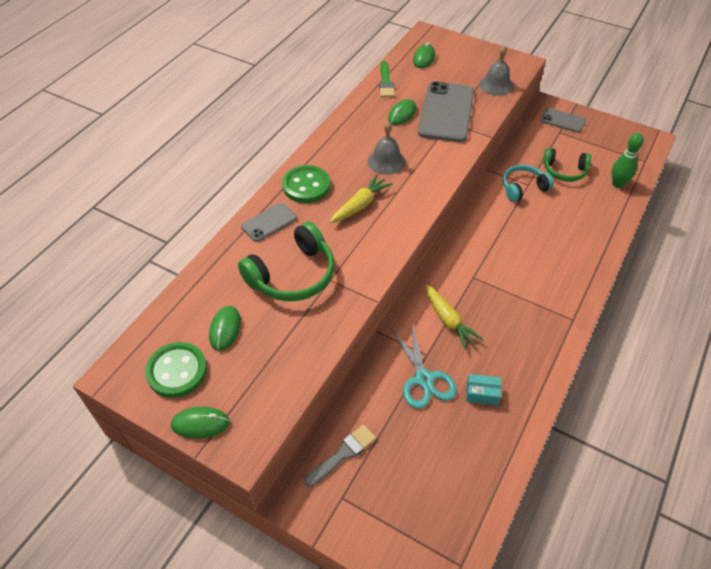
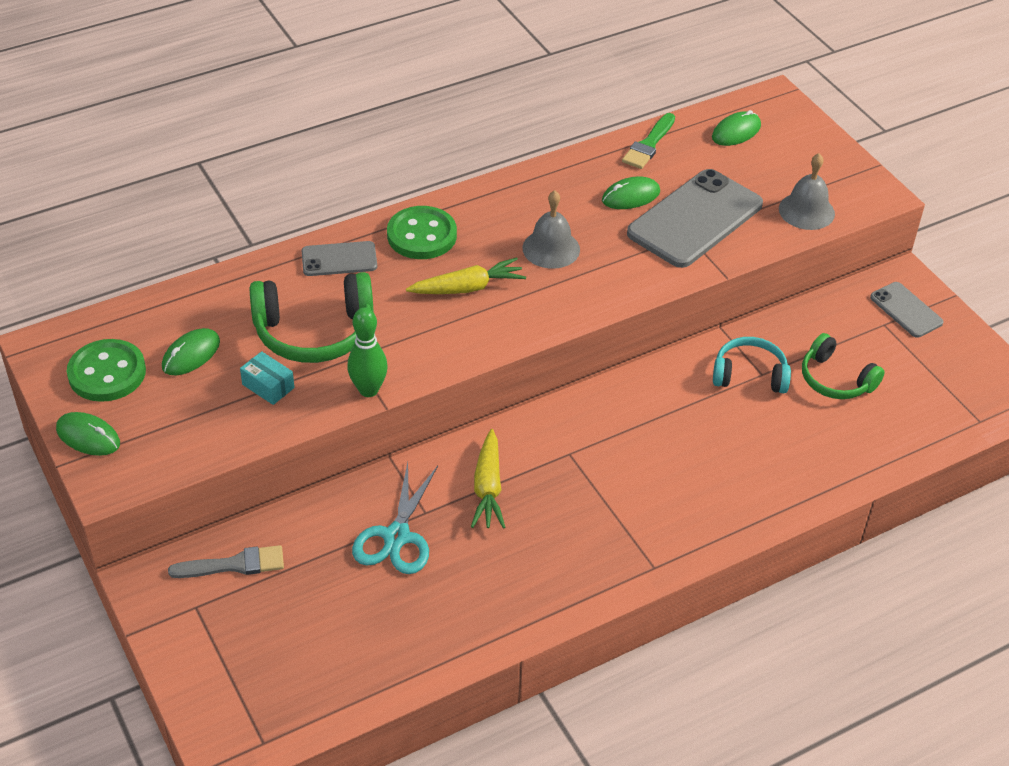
camera: 30 degrees right, 5 degrees down
turquoise box [466,374,501,405] -> turquoise box moved to [240,351,295,405]
green bowling pin [612,133,644,188] -> green bowling pin moved to [347,308,388,397]

